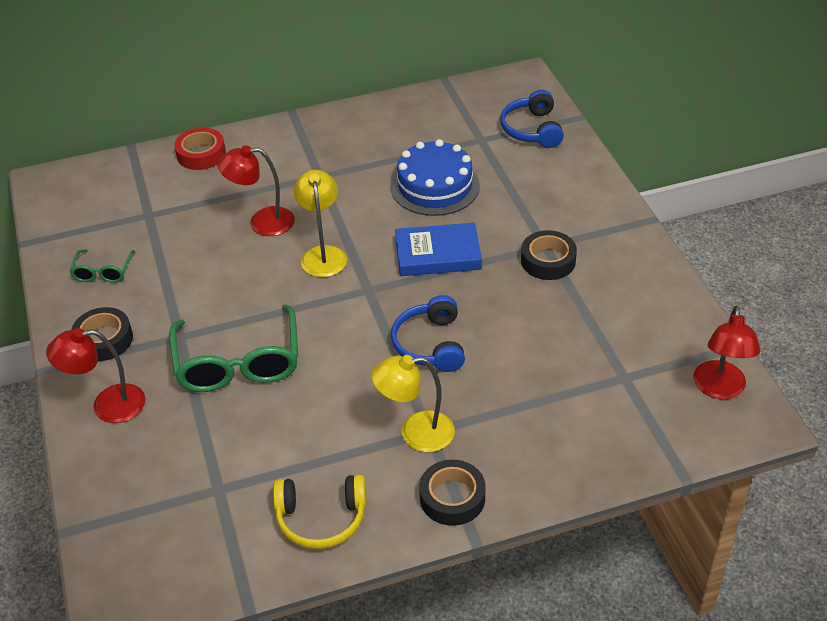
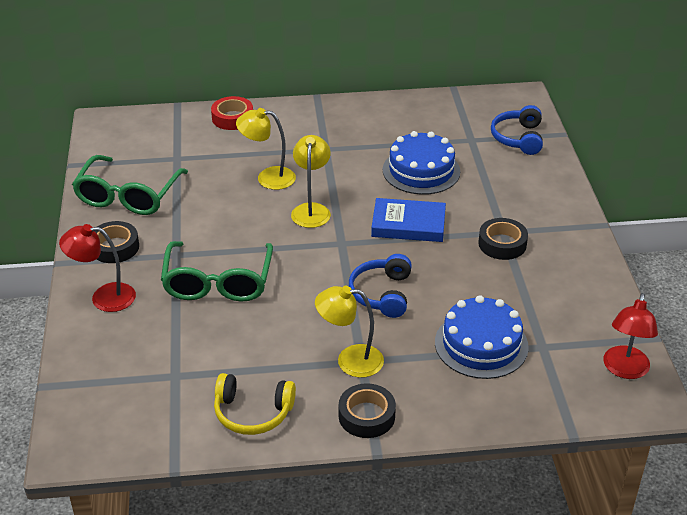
camera: 10 degrees right, 5 degrees down
green glasses [69,249,135,283] -> green glasses [72,155,188,215], size x2.02
red lamp [218,145,295,236] -> yellow lamp [236,108,296,190]
none -> blue cake [435,295,529,379]

